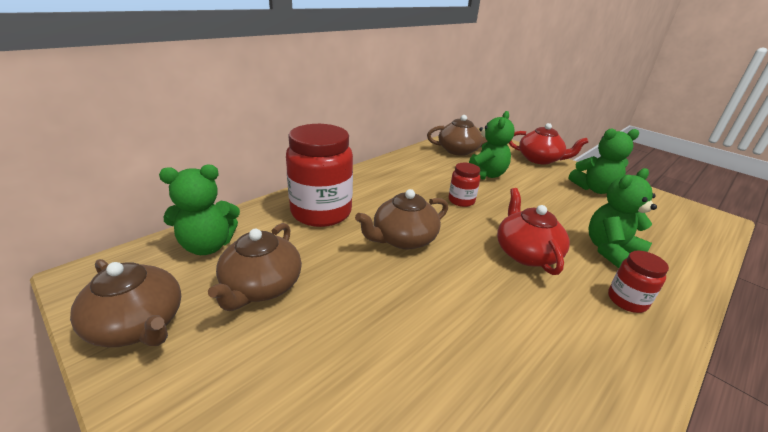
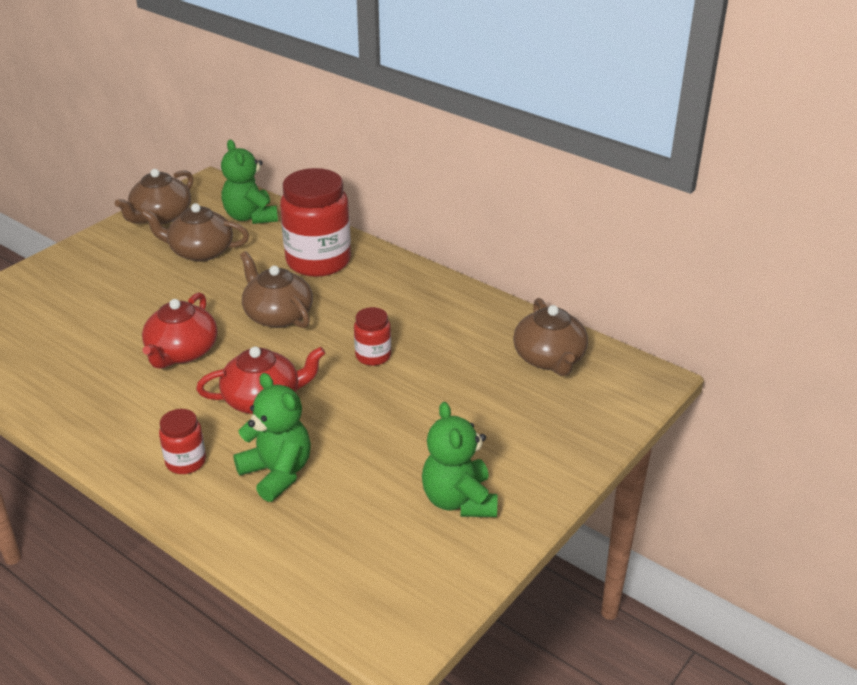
camera: 85 degrees right, 5 degrees up
green teddy bear [469,111,515,180] -> none
red teapot [509,123,589,165] -> red teapot moved to [142,292,218,369]

